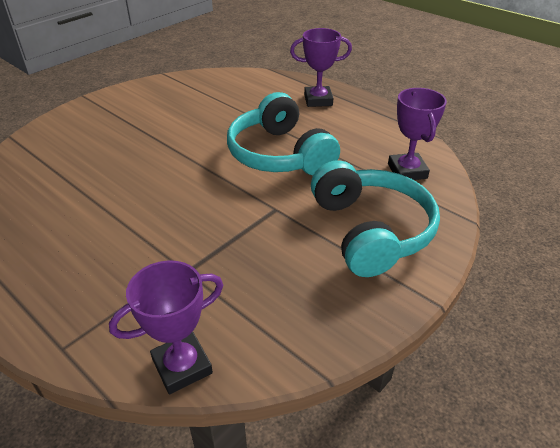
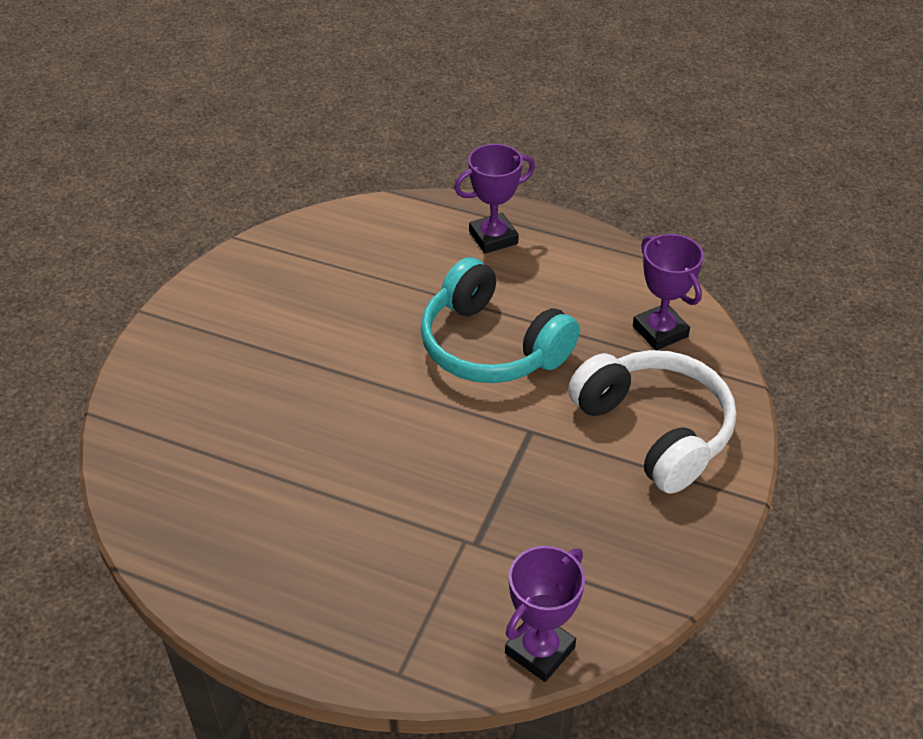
camera: 20 degrees left, 5 degrees up
turquoise headphones [311,160,440,277] -> white headphones [568,350,736,494]

